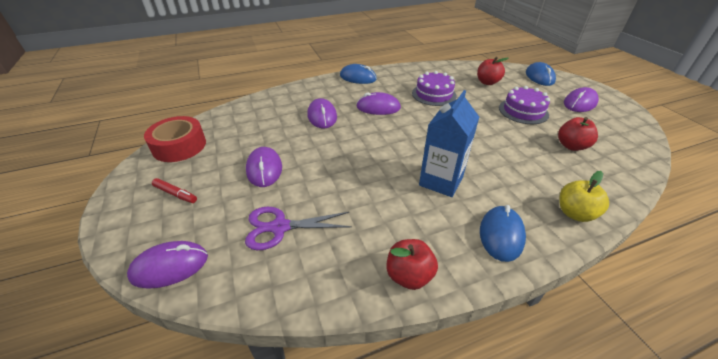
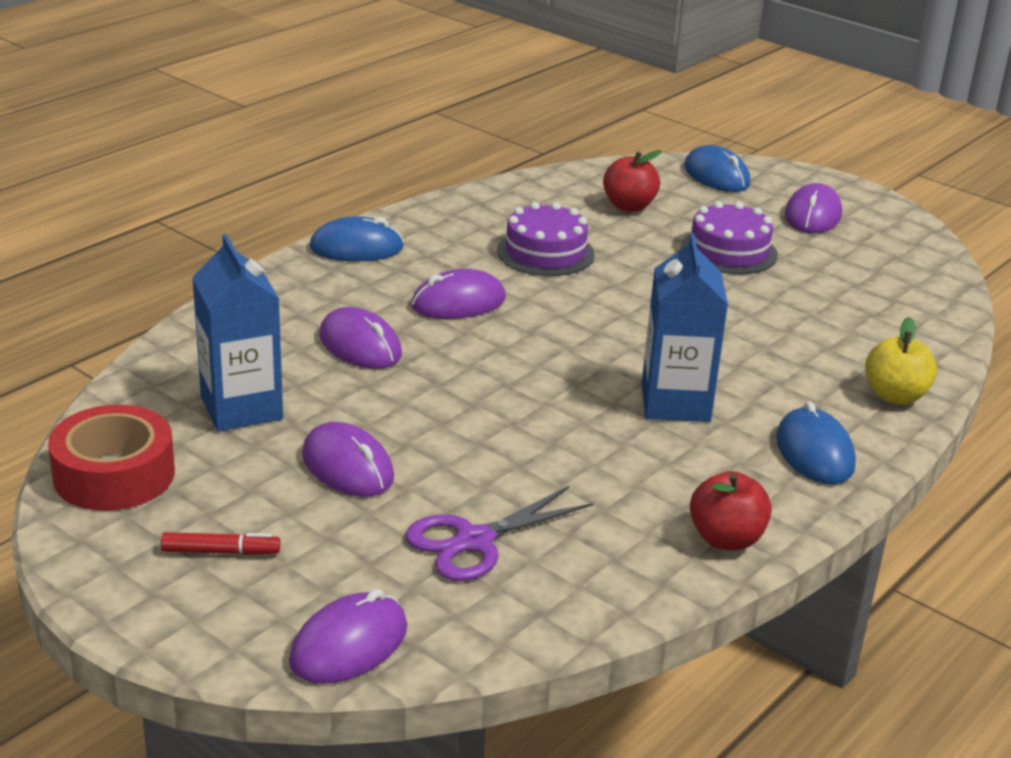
camera: 30 degrees left, 10 degrees down
red apple [558,117,598,151] -> none
none -> blue carton [192,234,283,431]

